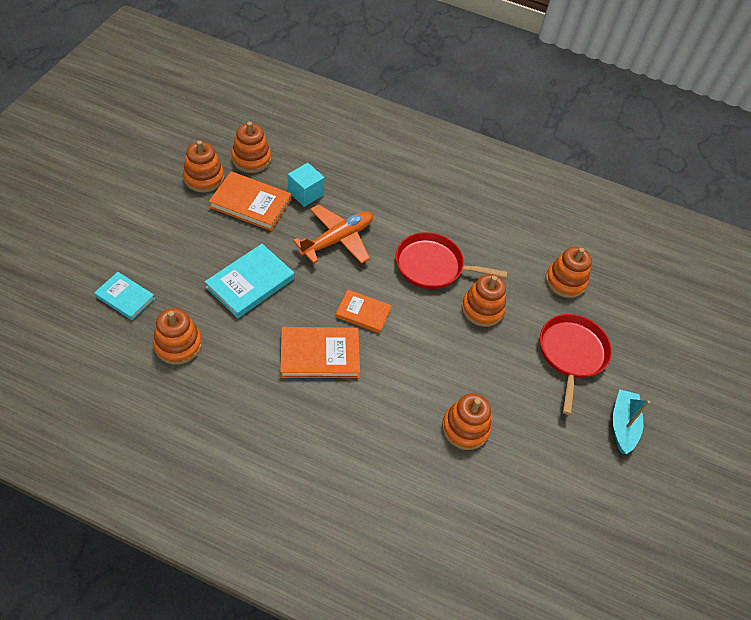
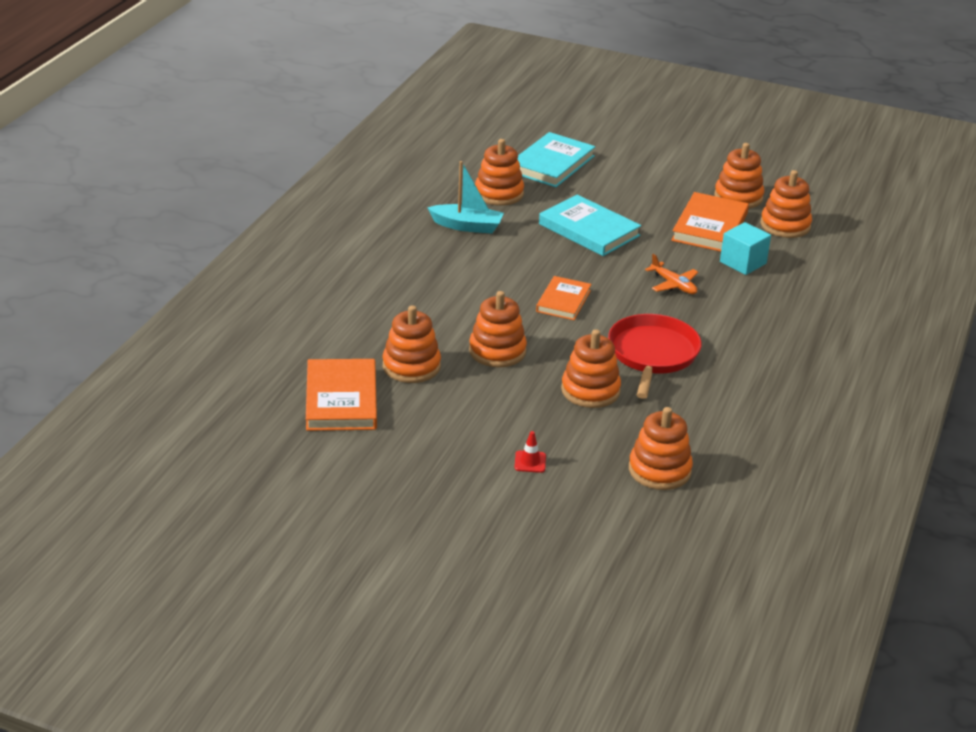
camera: 95 degrees right, 20 degrees down
turquoise book [94,272,155,320] -> turquoise book [517,132,595,187], size x1.56
orange book [280,327,360,378] -> orange book moved to [306,359,377,431]
orange plane [293,204,373,264] -> orange plane [645,254,698,294], size x0.54
red pan [540,314,612,415] -> red traffic cone [515,431,546,473]
turquoise boat [613,389,650,454] -> turquoise boat moved to [427,161,504,234]
none -> orange stacking toy [469,291,527,367]

